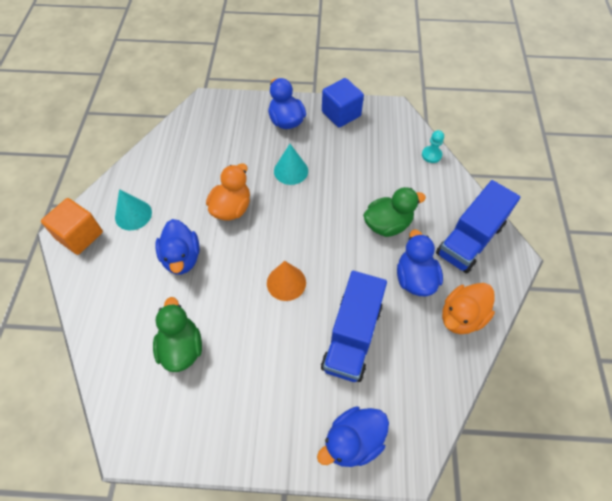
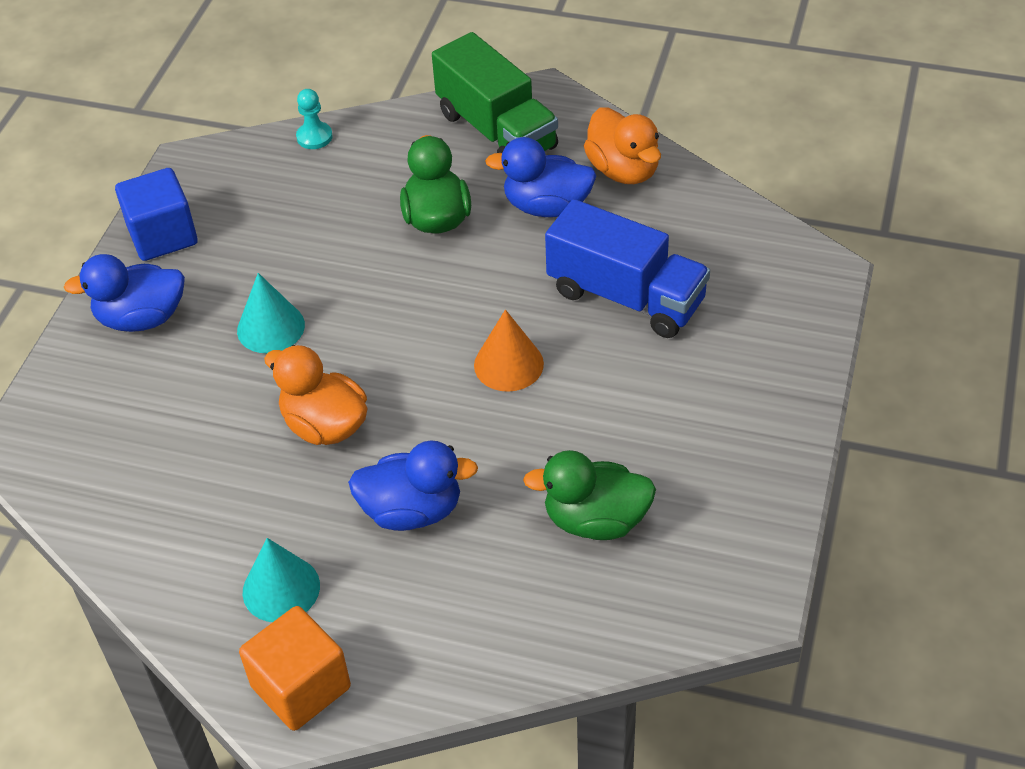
camera: 75 degrees left, 10 degrees down
blue duck [317,406,389,467] -> none
blue truck [436,180,520,273] -> green truck [432,32,558,153]

